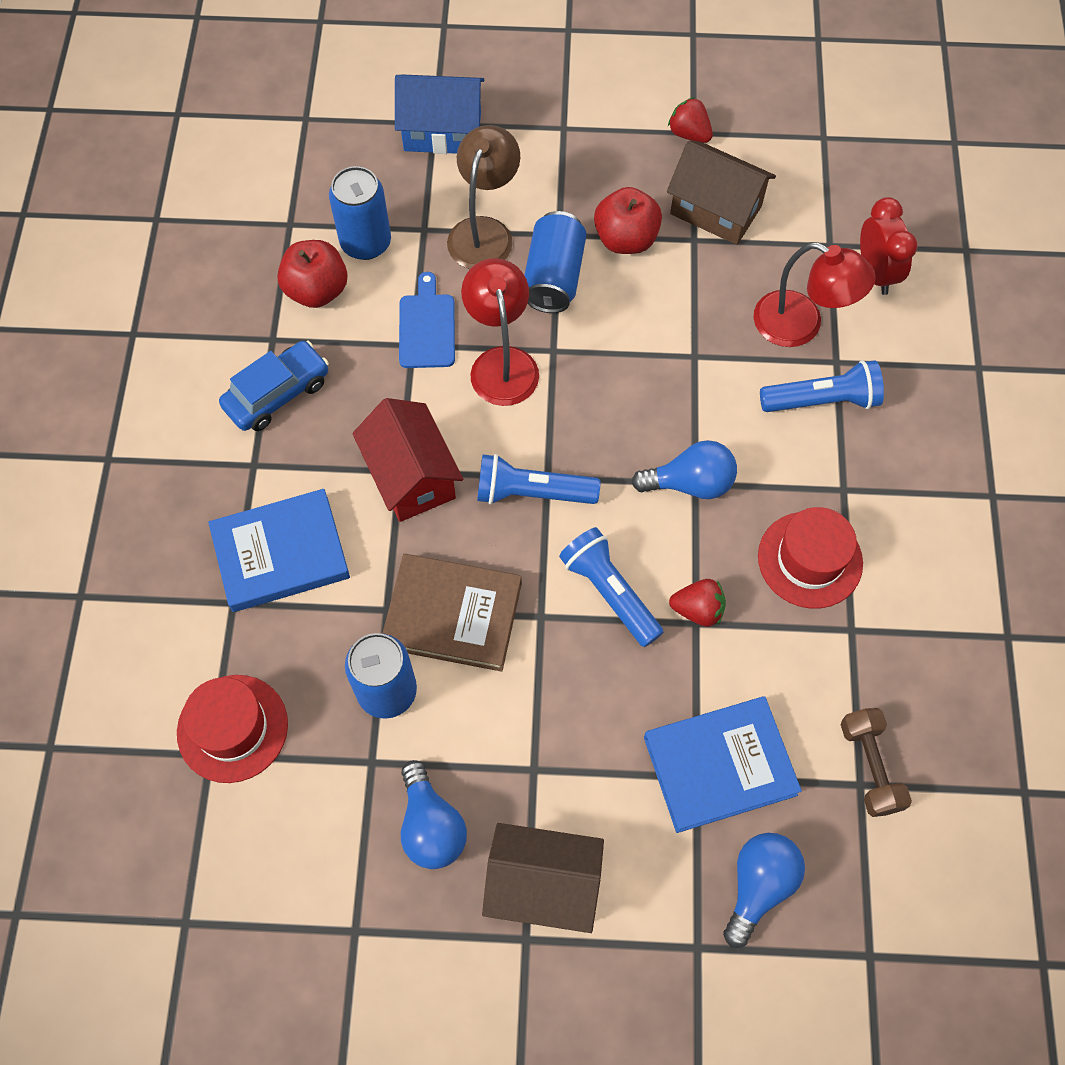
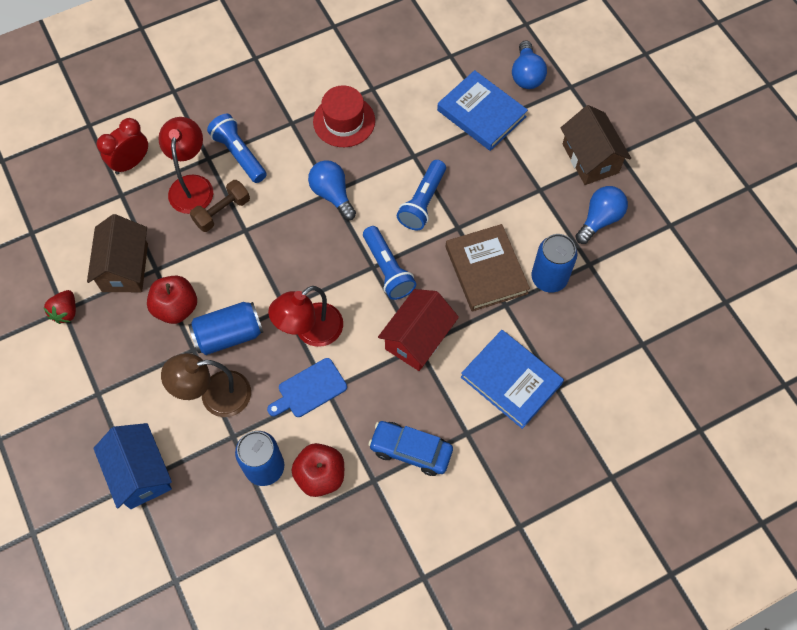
camera: 120 degrees left, 0 degrees up
red hat [177,675,288,783] -> none
red strawberry [669,579,726,627] -> none
blue light bulb [723,833,805,948] -> blue light bulb turned 90 degrees counterclockwise [512,41,547,89]
brown dumbbell [840,708,912,817] -> brown dumbbell moved to [190,180,250,232]

